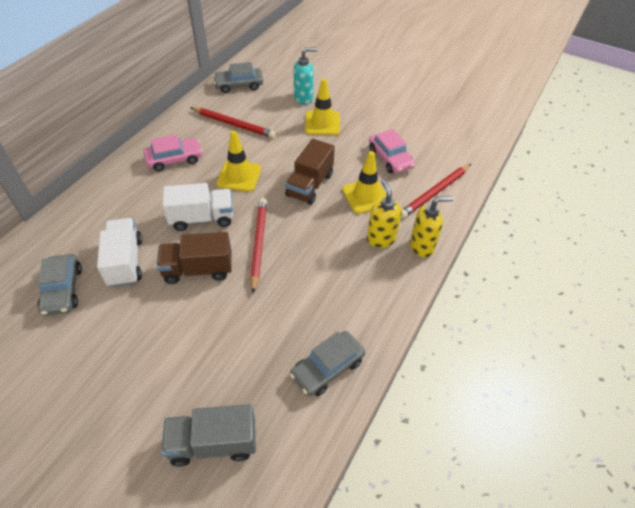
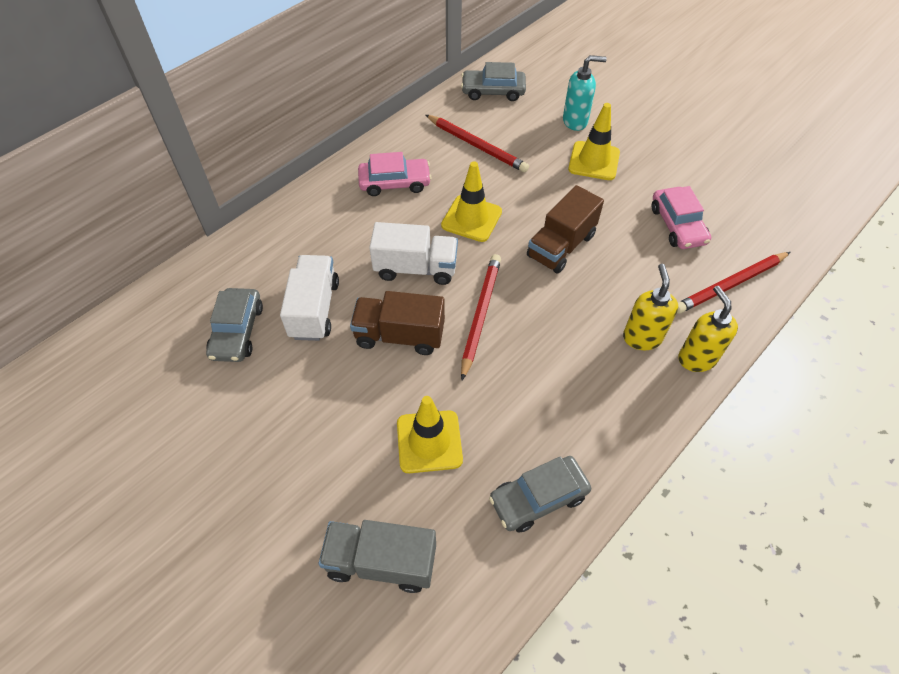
camera: 15 degrees right, 5 degrees up
yellow traffic cone [342,151,387,214] -> yellow traffic cone moved to [397,396,463,473]
yellow soap dispenser [410,196,453,257] -> yellow soap dispenser turned 105 degrees counterclockwise [678,286,738,372]

